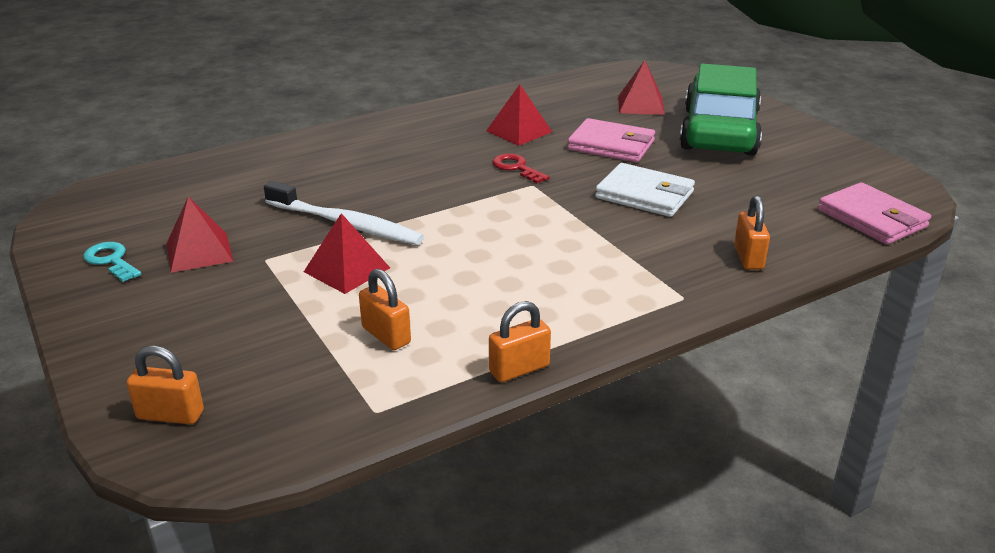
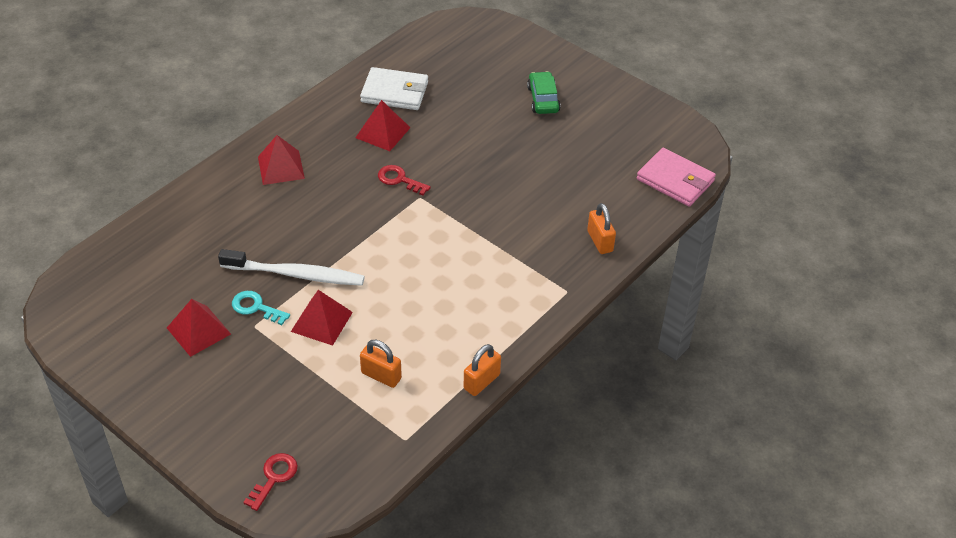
camera: 20 degrees left, 15 degrees up
turquoise key [83,242,141,282] -> turquoise key moved to [232,291,290,325]
orange padlock [127,346,204,424] -> red key [243,453,298,511]
pink wallet [567,118,655,162] -> none
white wallet [595,163,695,217] -> white wallet moved to [360,67,428,110]
red pyramid [618,60,665,115] -> red pyramid moved to [258,135,305,185]
green car [680,64,762,156] -> green car [527,71,561,114], size x0.45

